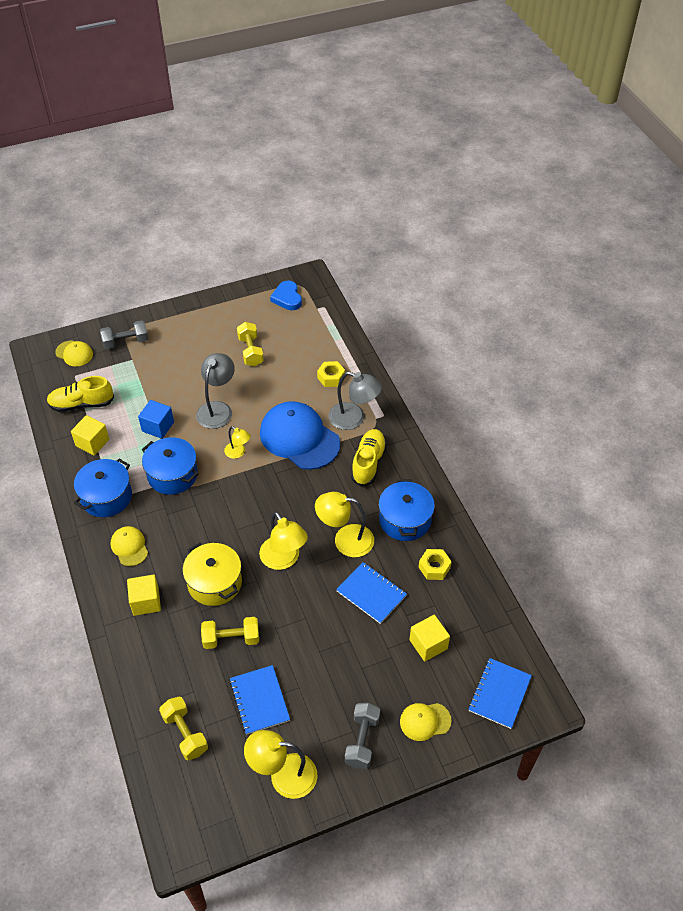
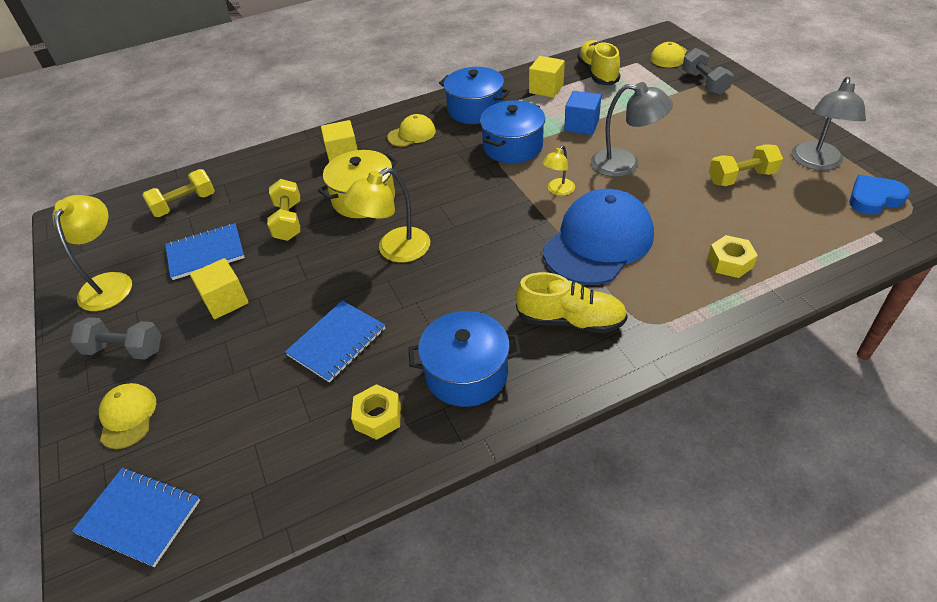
camera: 90 degrees right, 5 degrees down
yellow lamp [315,492,374,557] -> none
grey lamp [329,372,382,430] -> grey lamp moved to [792,77,866,171]
yellow cube [410,615,450,662] -> yellow cube moved to [190,258,249,319]

